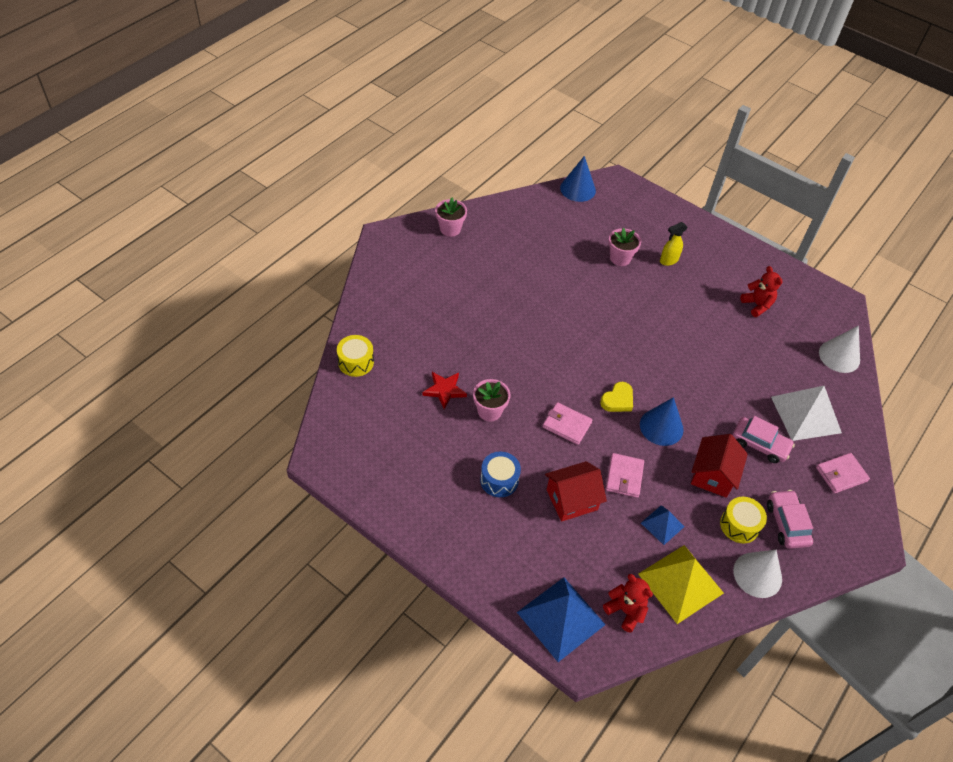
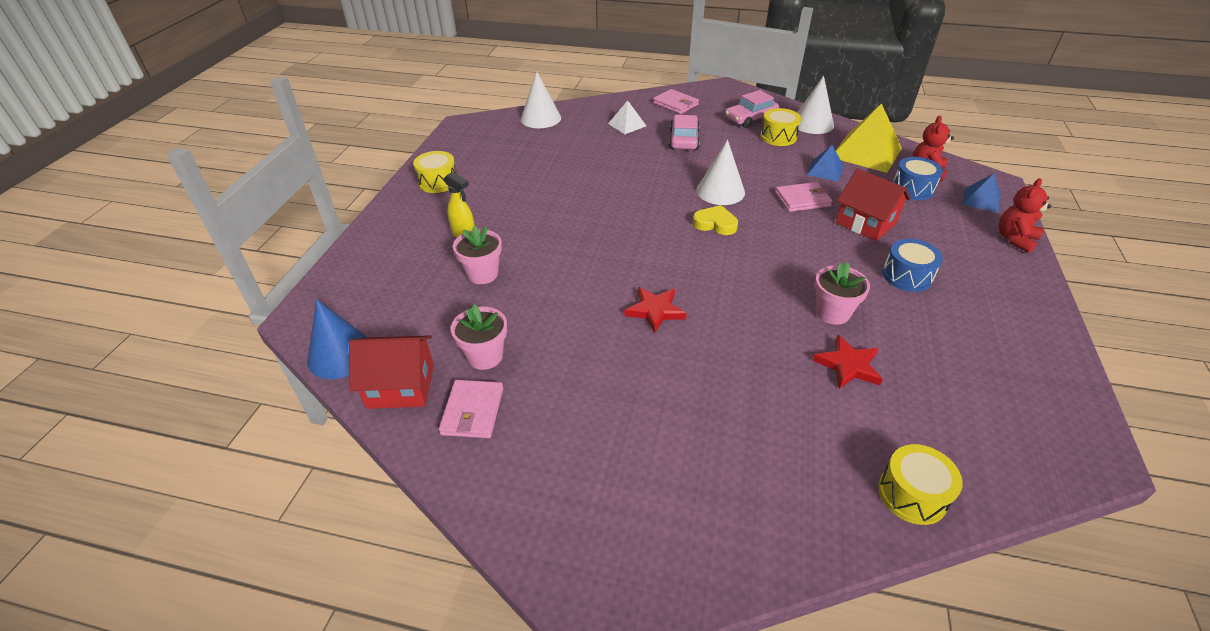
camera: 110 degrees left, 10 degrees down
pink flower pot [435,198,467,237] -> pink flower pot moved to [451,304,507,370]
blue pyramid [517,577,606,662] -> blue pyramid [962,174,1001,213], size x0.54
pink wallet [543,402,592,445] -> pink wallet moved to [439,380,503,438]
blue cone [640,397,684,446] -> white cone [696,140,745,205]
red house [691,434,748,498] -> red house moved to [349,335,434,409]
red teddy bear [740,266,783,317] -> red teddy bear moved to [999,178,1051,253]
white pyramid [771,386,842,441] -> white pyramid [608,100,646,134], size x0.54
none -> yellow drum [413,151,457,193]
none -> red star [624,287,687,334]
none -> blue drum [893,157,943,200]

